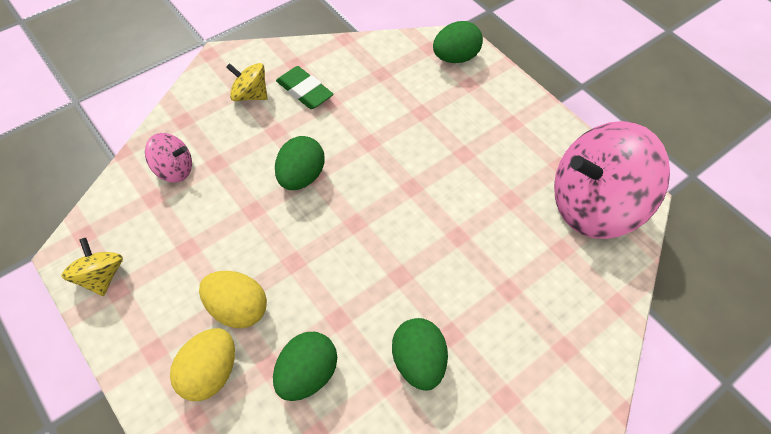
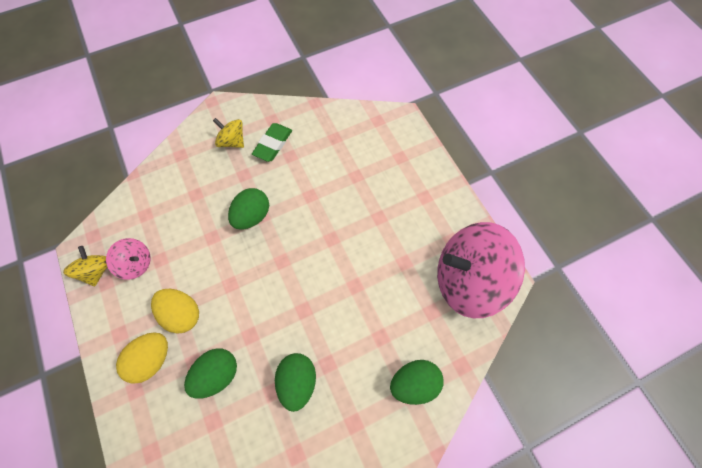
camera: 15 degrees right, 10 degrees up
pink spinning top [145,133,192,182] -> pink spinning top moved to [106,238,151,280]
green eraser [276,66,333,109] -> green eraser turned 60 degrees clockwise [252,123,292,162]
green egg [433,21,483,63] -> green egg moved to [390,360,444,405]

